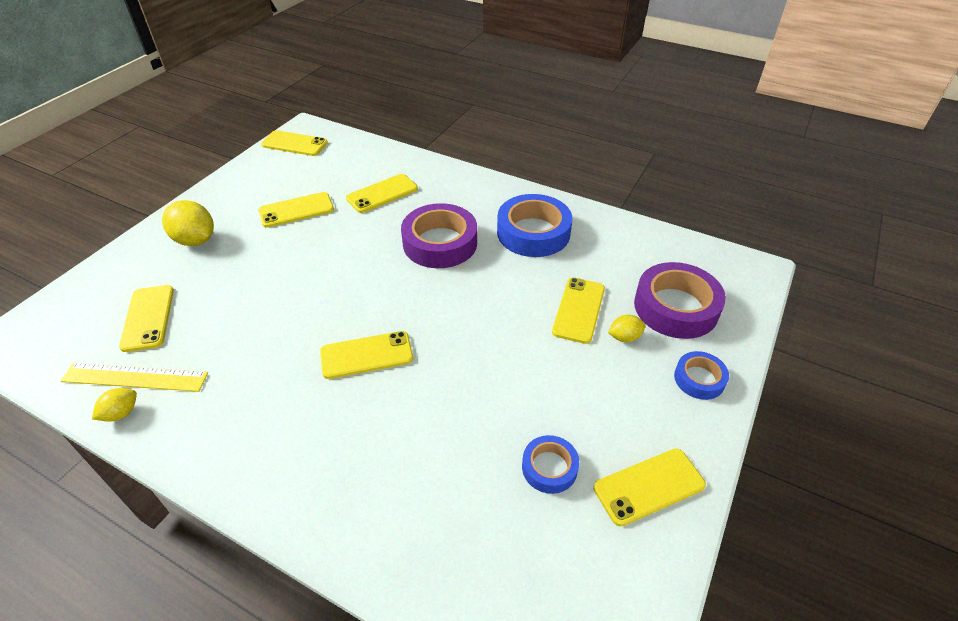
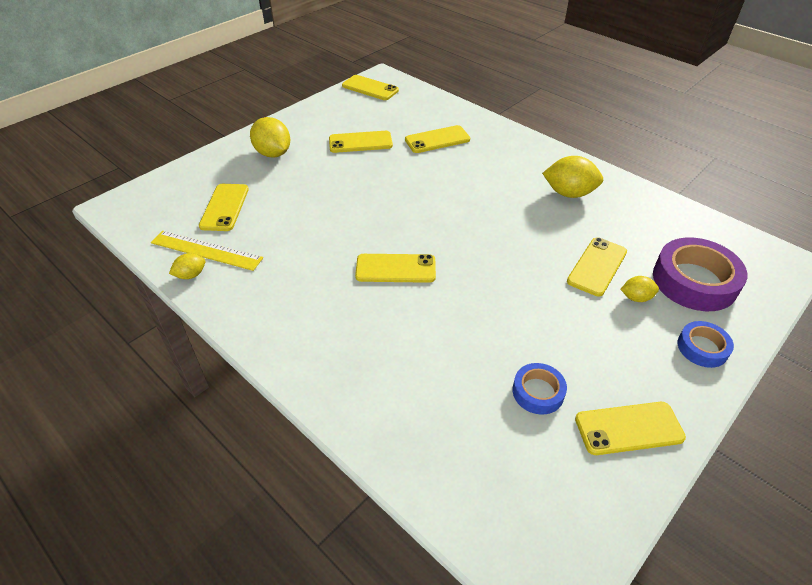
camera: 15 degrees right, 0 degrees up
purple tape [401,203,477,268] -> none
blue tape [497,194,572,257] -> yellow lemon [542,156,603,198]

